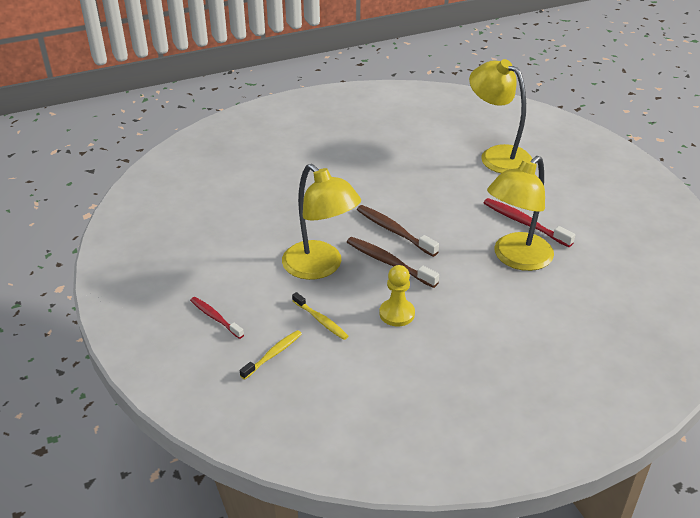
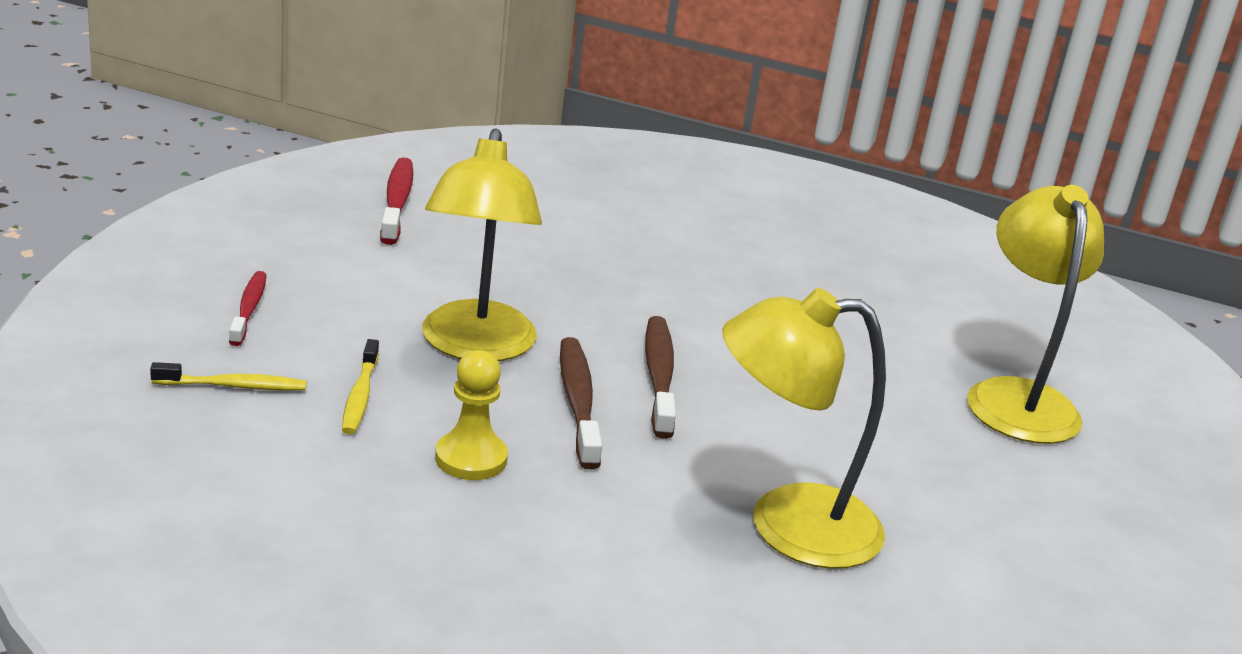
camera: 40 degrees right, 10 degrees down
red toothbrush [483,198,575,247] -> red toothbrush moved to [380,157,413,245]

